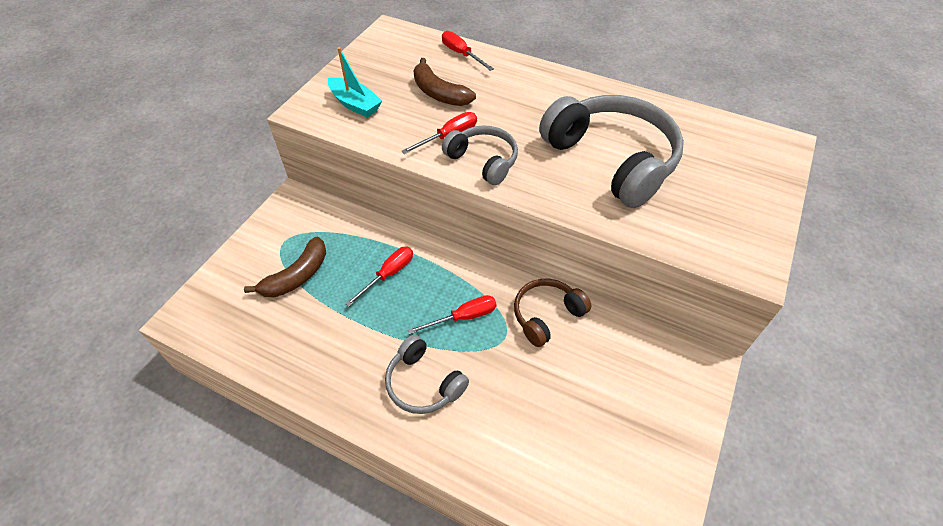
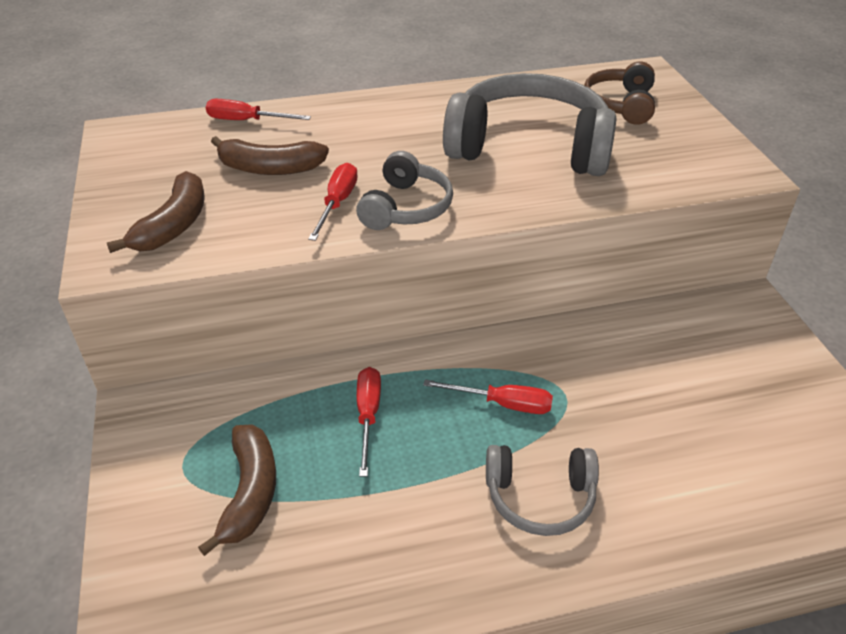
camera: 40 degrees left, 10 degrees down
turquoise boat [328,47,382,118] -> brown banana [107,171,205,253]
red screwdriver [408,295,497,334] -> red screwdriver turned 75 degrees clockwise [423,380,553,414]
grey headphones [442,125,518,185] -> grey headphones turned 105 degrees clockwise [356,151,453,230]
brown headphones [514,279,591,347] -> brown headphones moved to [584,61,655,125]

